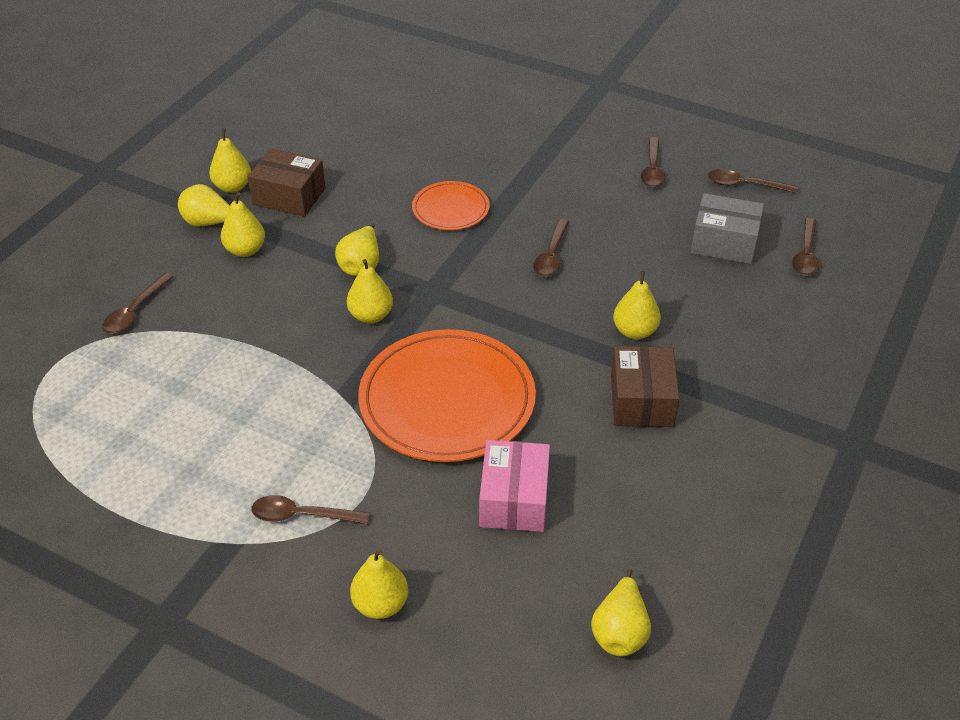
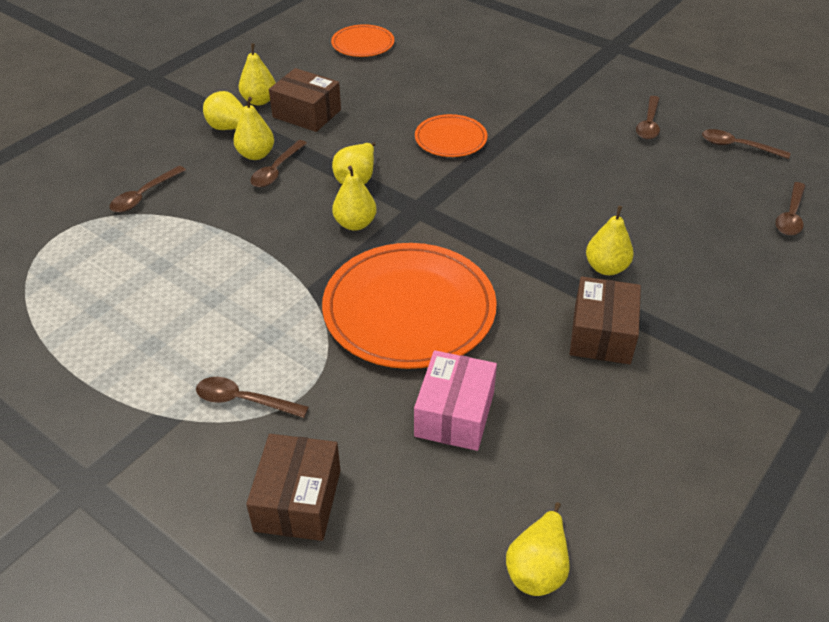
camera: 10 degrees right, 0 degrees up
yellow pear [350,549,408,619] -> brown box [246,434,341,541]
brown spoon [533,219,569,277] -> brown spoon moved to [250,140,307,188]
grey box [691,193,764,264] -> none
none -> orange plate [331,24,394,57]

